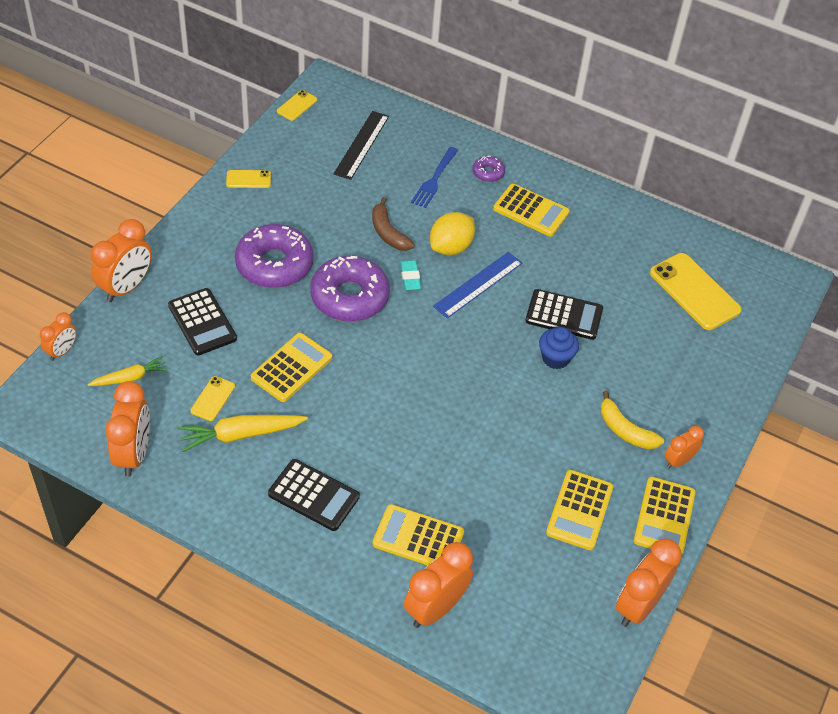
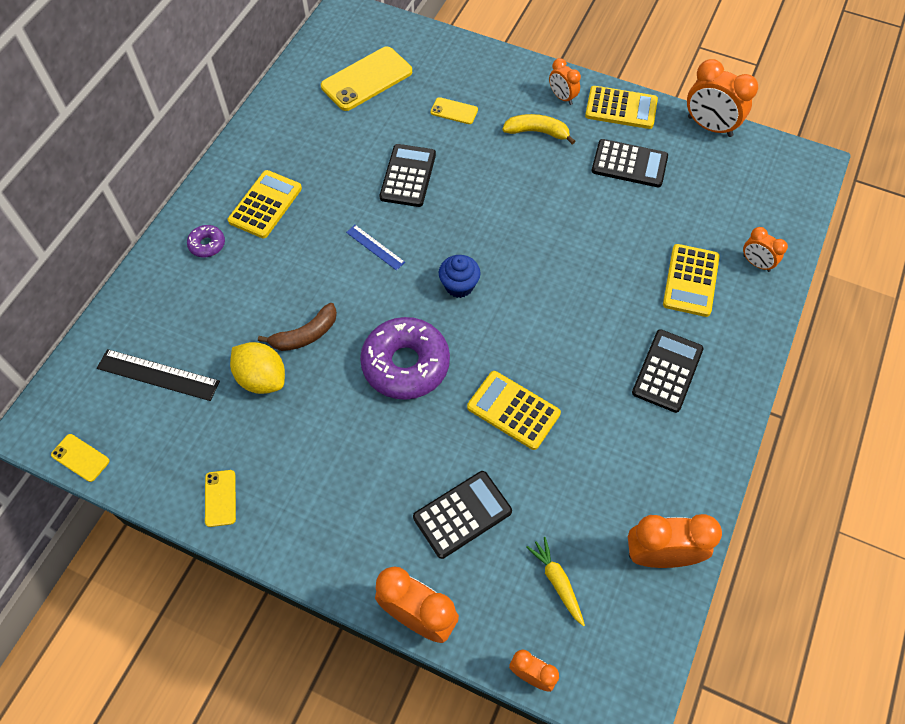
camera: 90 degrees left, 10 degrees up
yellow carrot [178,415,308,452] -> none
yellow phone [190,376,235,421] -> yellow phone moved to [431,97,478,124]
purple donut [235,224,313,288] -> none
turquoise eraser [400,260,421,290] -> none
orange clock [404,542,473,628] -> orange clock [743,227,788,272], size x0.57
blue fork [411,147,458,208] -> none
yellow lemon [430,212,475,255] -> yellow lemon moved to [230,342,285,394]
blue ruler [433,252,522,318] -> blue ruler [346,225,405,271], size x0.61
blue cupcake [539,327,579,369] -> blue cupcake moved to [439,255,481,298]
yellow calculator [546,470,613,550] -> black calculator [592,139,668,187]
yellow banana [601,391,664,449] -> yellow banana turned 120 degrees counterclockwise [502,114,575,145]

